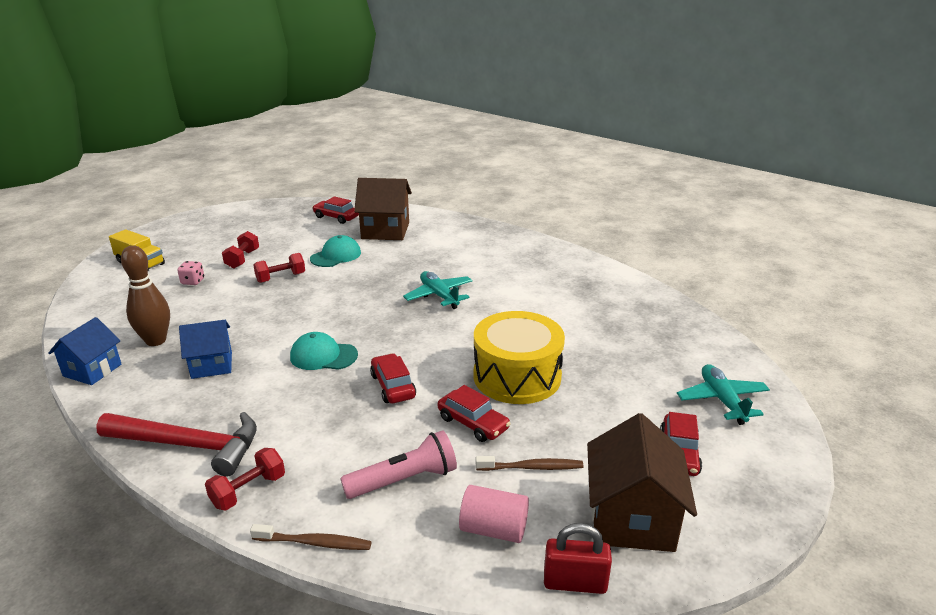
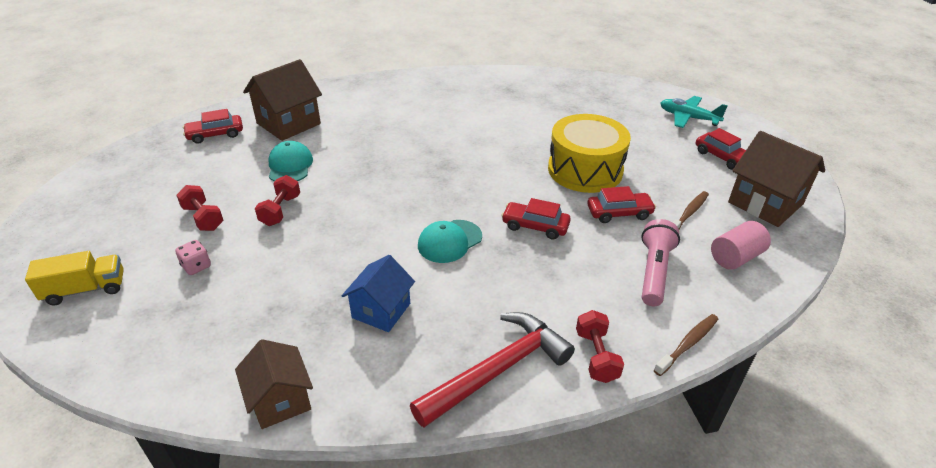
camera: 50 degrees left, 10 degrees up
blue house [48,317,122,385] -> brown house [235,339,313,429]
brown bowling pin [121,246,170,346] -> none
turquoise plane [403,271,473,309] -> none
red padlock [544,523,612,594] -> none

